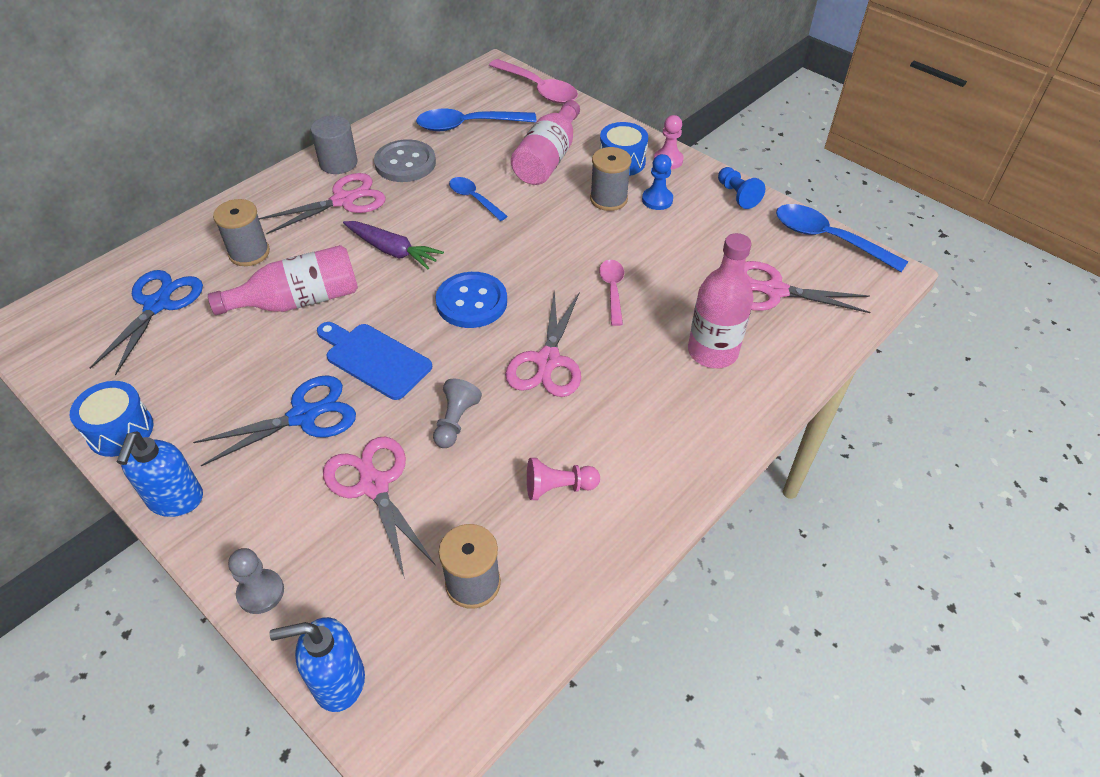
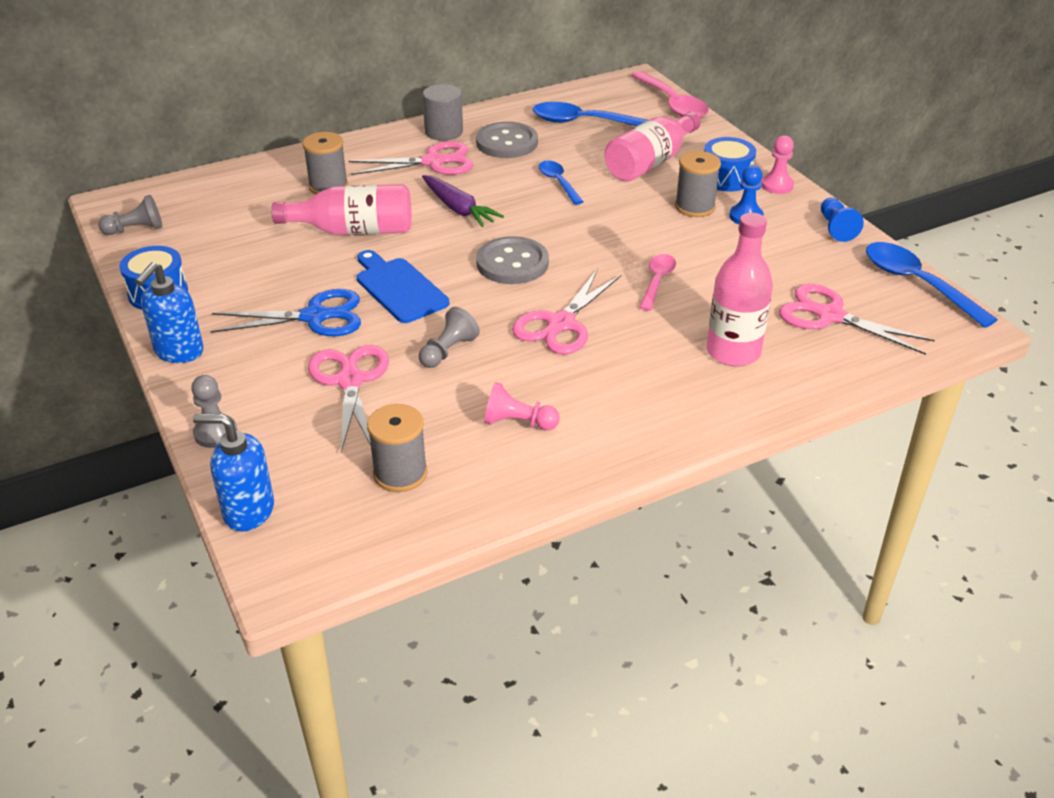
camera: 20 degrees right, 10 degrees down
blue scissors [90,270,203,375] -> none
blue button [435,272,507,328] -> grey button [476,236,549,284]
none -> grey pawn [98,195,162,235]

